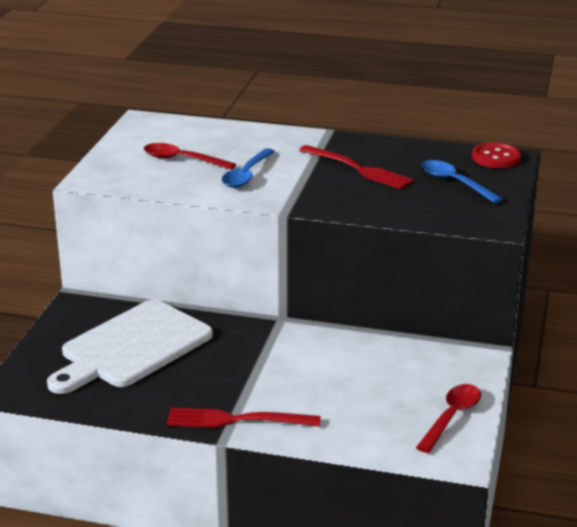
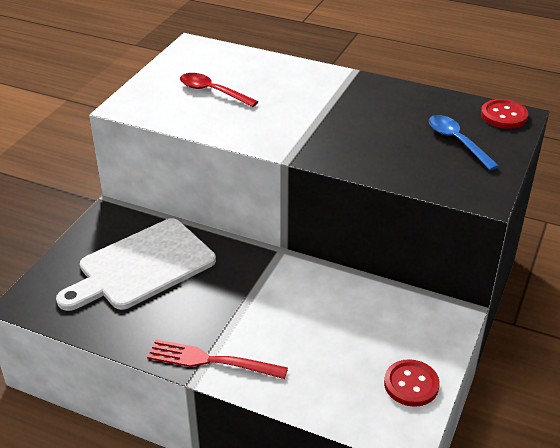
camera: 10 degrees right, 10 degrees up
blue spoon [222,148,275,188] -> none
red fork [299,145,414,189] -> none
red spoon [416,384,481,453] -> red button [384,359,440,407]

